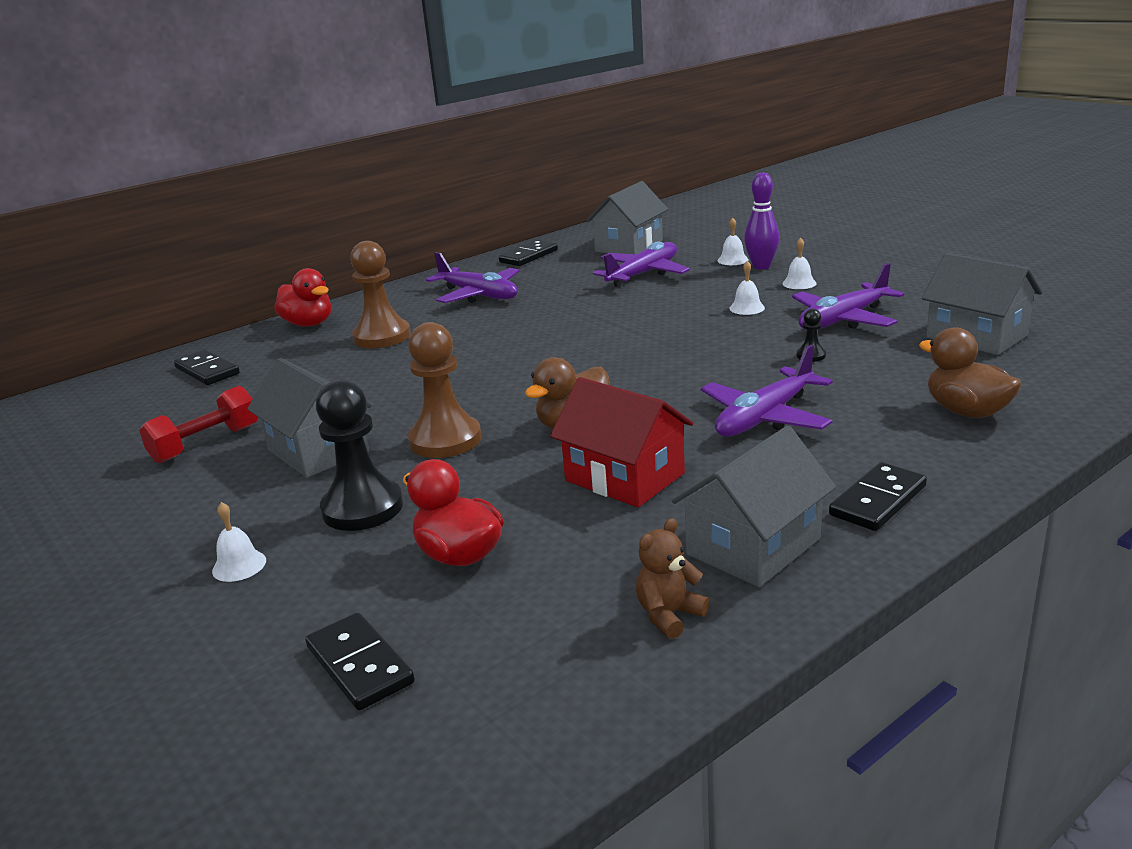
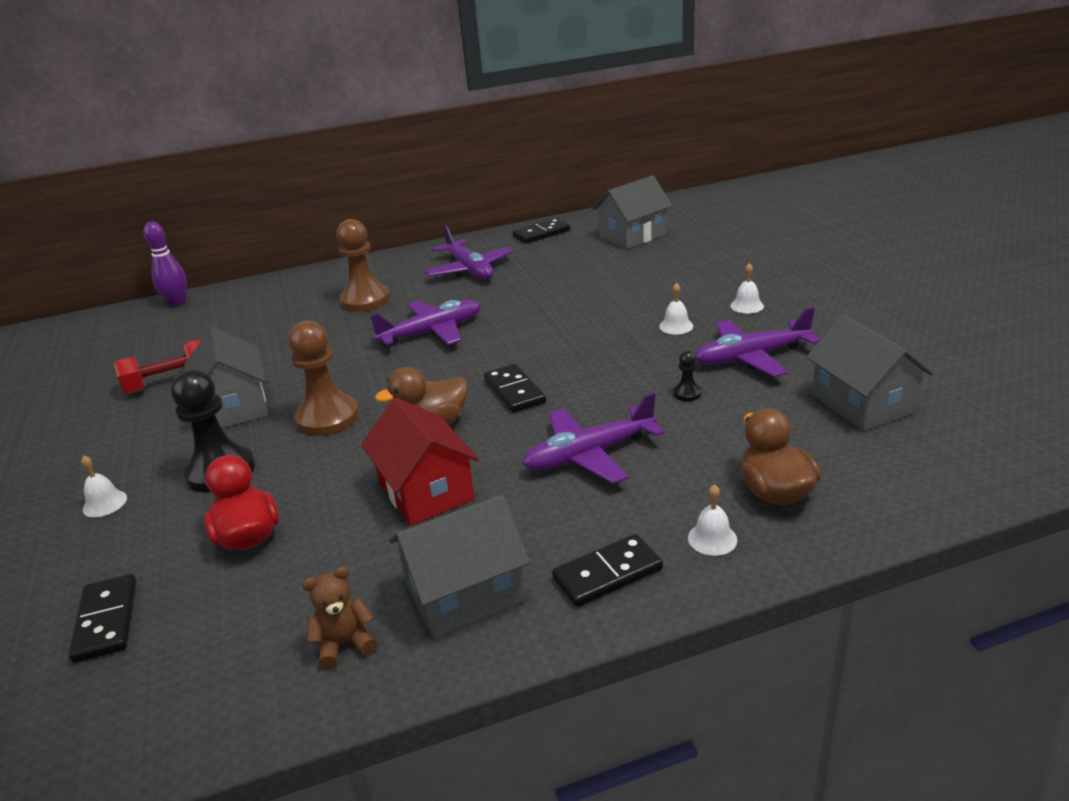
camera: 20 degrees right, 5 degrees up
black domino [174,349,240,385] -> black domino moved to [484,364,546,413]
red duck [274,268,331,327] -> none
purple plane [593,241,690,287] -> purple plane moved to [370,300,481,346]
white bell [718,218,749,265] -> white bell moved to [688,484,737,556]
purple bowling pin [744,172,780,270] -> purple bowling pin moved to [144,222,187,307]

